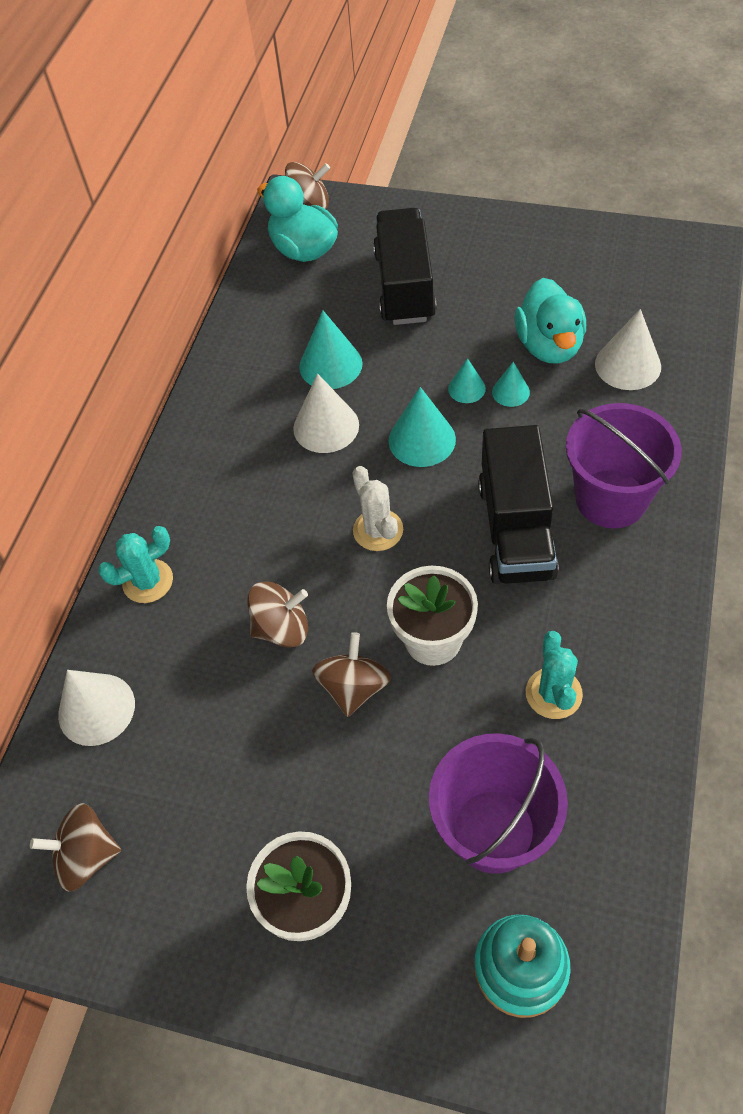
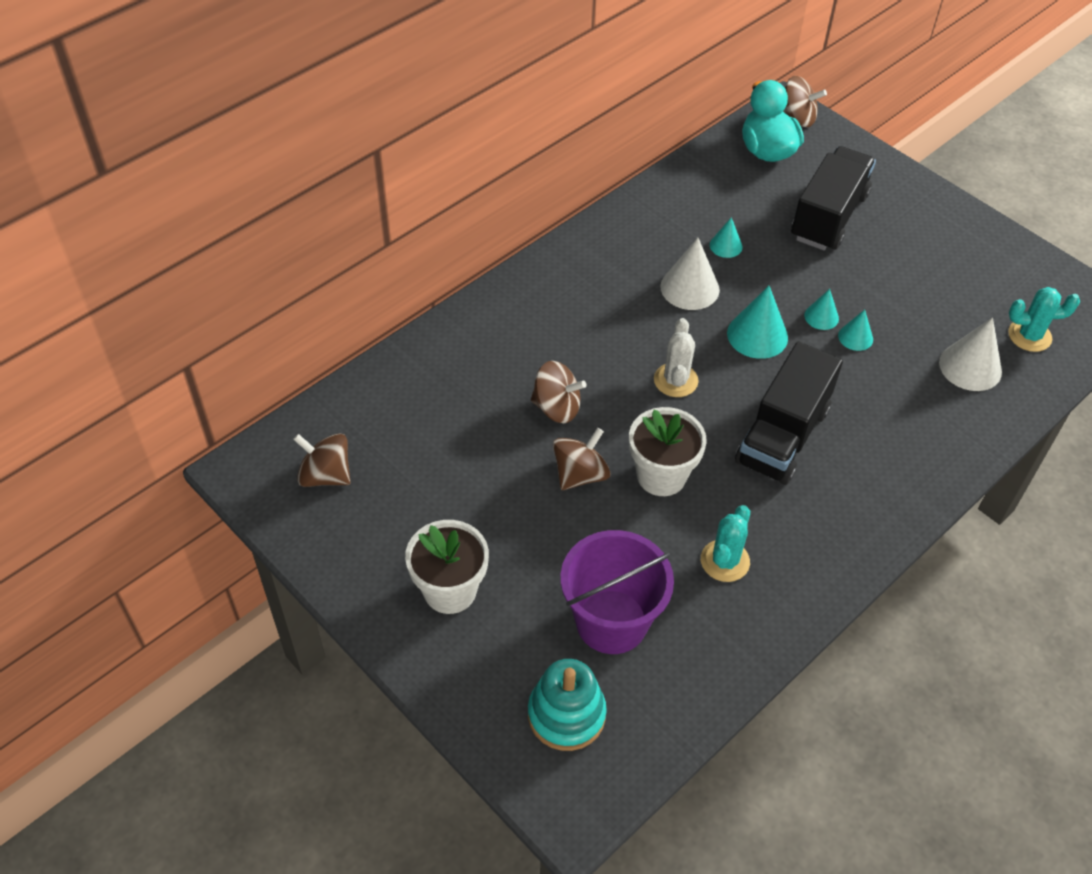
camera: 25 degrees right, 5 degrees down
white cone [58,670,135,746] -> none
turquoise cactus [98,526,173,603] -> turquoise cactus moved to [1008,287,1080,352]
turquoise cone [299,310,363,389] -> turquoise cone [710,217,743,258], size x0.57
turquoise duck [515,278,586,363] -> none
purple bucket [566,403,682,528] -> none

